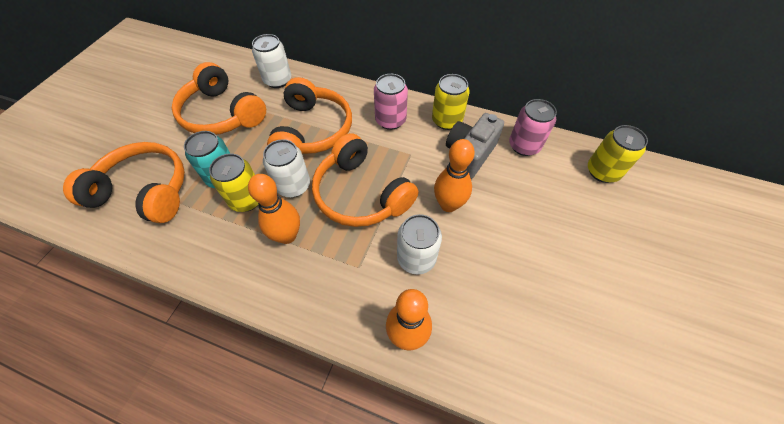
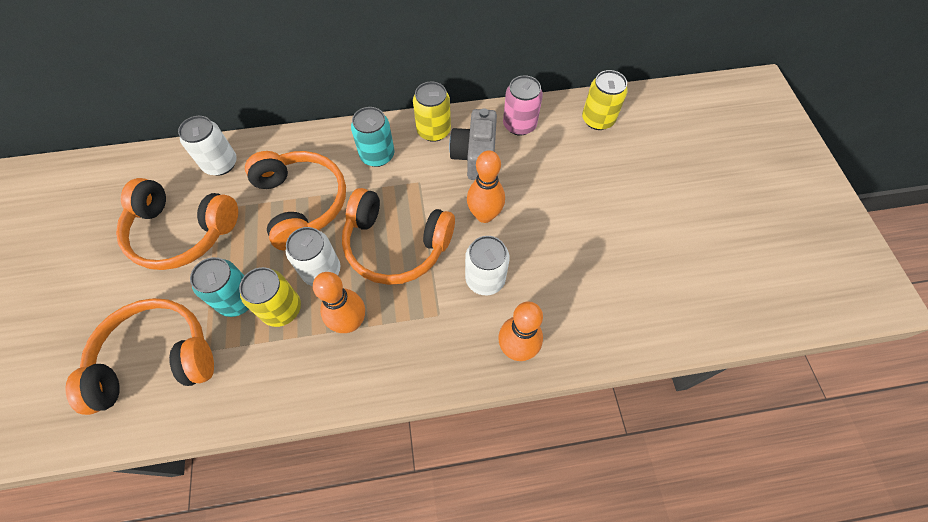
camera: 30 degrees left, 5 degrees up
pink can [374,74,408,130] -> turquoise can [351,107,394,167]

